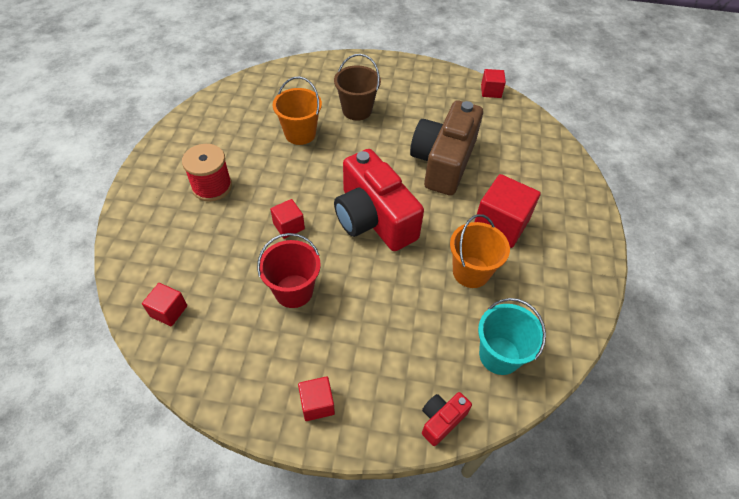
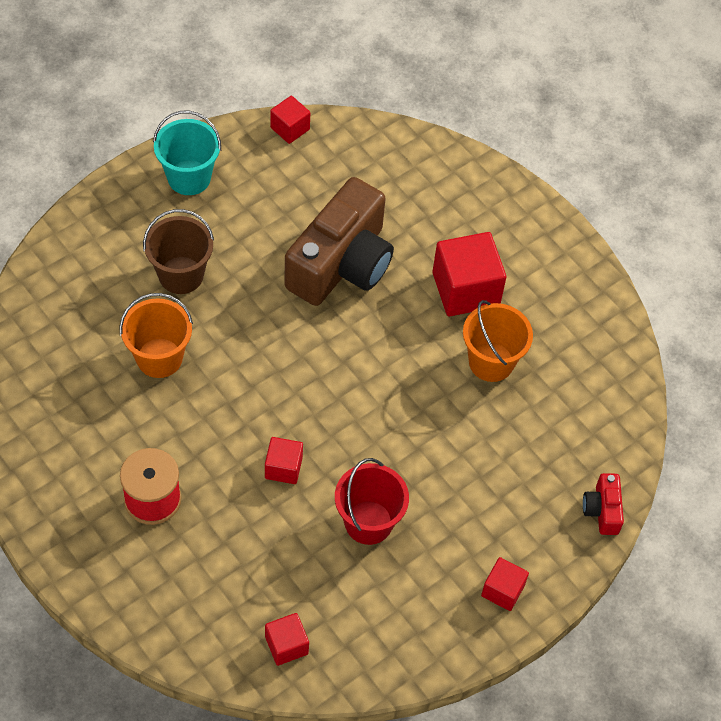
camera: 50 degrees left, 5 degrees up
red camera [334,149,424,251] -> none
brown camera [410,101,483,196] -> brown camera turned 120 degrees counterclockwise [284,177,394,306]
turquoise bucket [478,298,546,375] -> turquoise bucket moved to [153,111,221,195]

